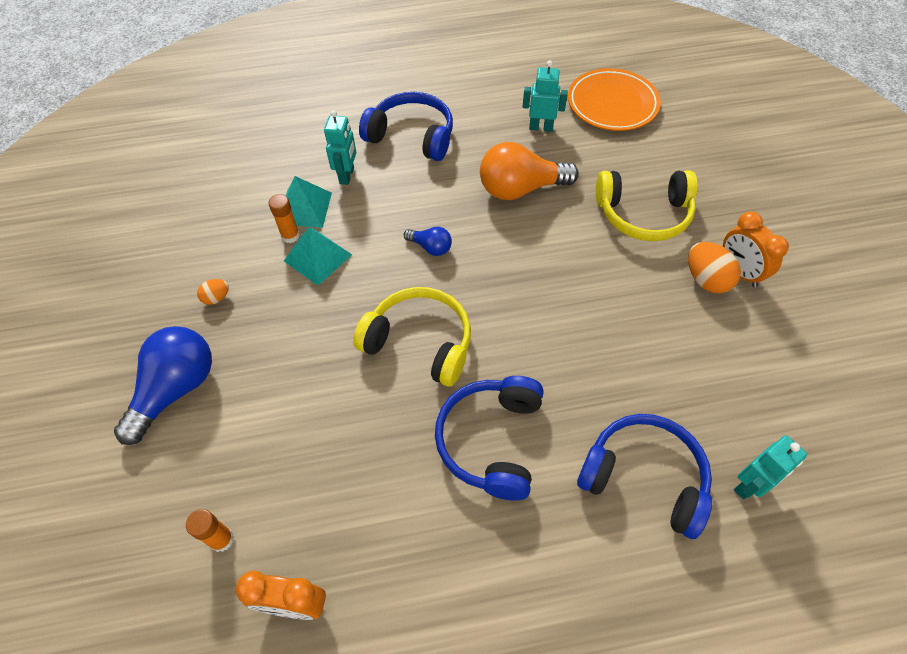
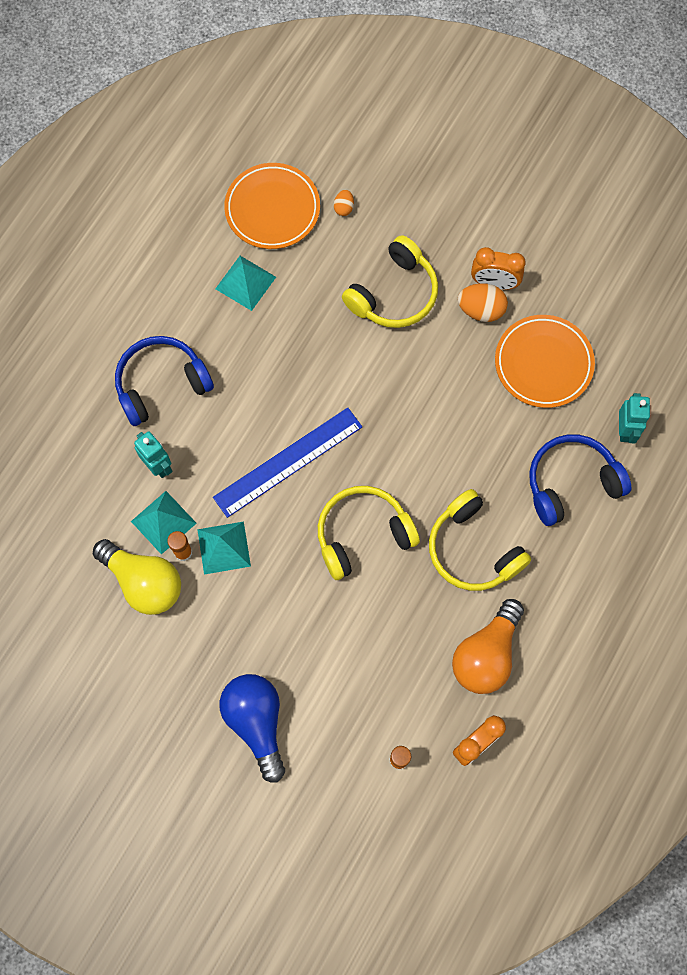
camera: 50 degrees left, 15 degrees up
orange egg [197,279,229,305] -> orange egg moved to [334,190,354,216]
blue light bulb [404,227,452,256] -> blue ruler [213,407,362,518]
blue headphones [435,376,544,501] -> yellow headphones [429,489,531,591]
orange light bulb [480,142,579,200] -> orange light bulb moved to [452,599,524,694]
turquoise robot [523,61,568,132] -> turquoise pyramid [215,256,276,311]
none -> yellow light bulb [93,539,181,615]
none -> orange plate [495,315,595,408]

